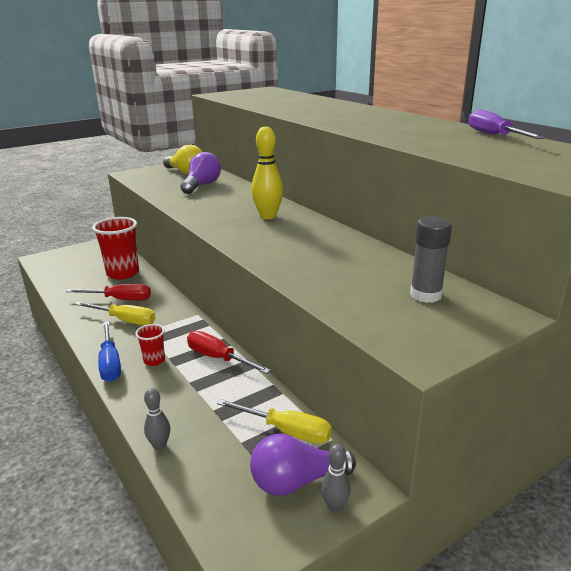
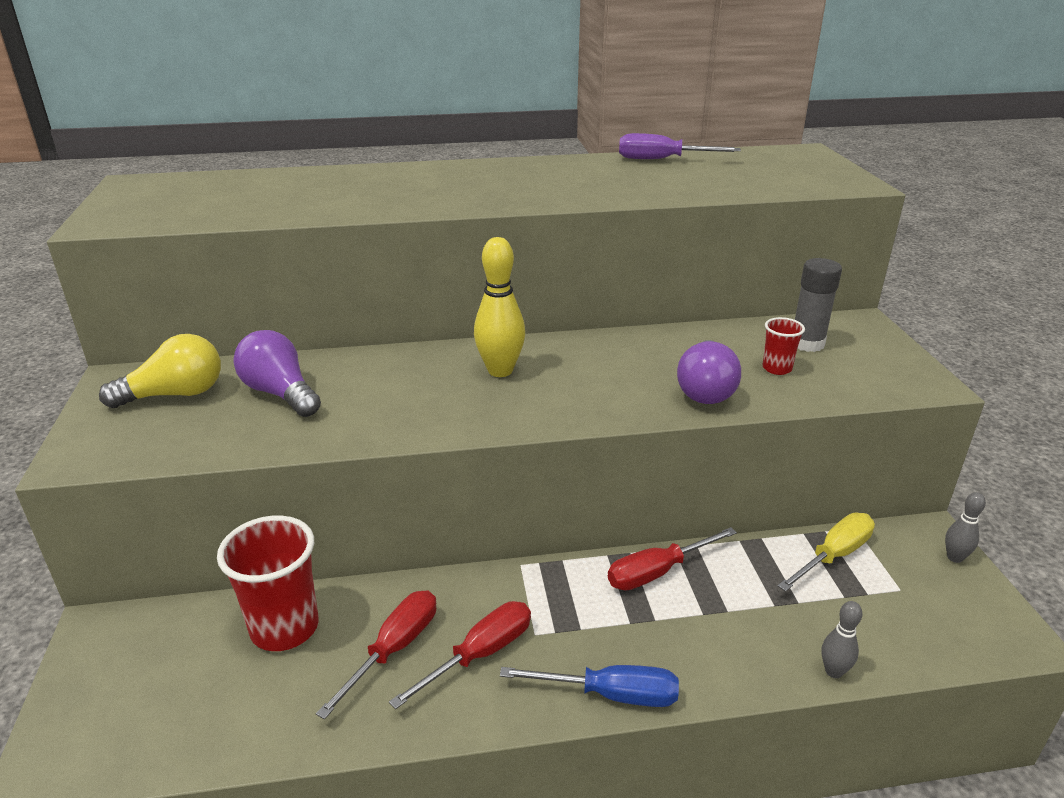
camera: 65 degrees left, 5 degrees up
yellow screwdriver [75,302,155,325] -> red screwdriver [389,601,531,709]
red cup [136,324,165,366] -> red cup moved to [763,317,805,375]
purple light bulb [250,434,356,496] -> purple light bulb moved to [677,340,741,404]

